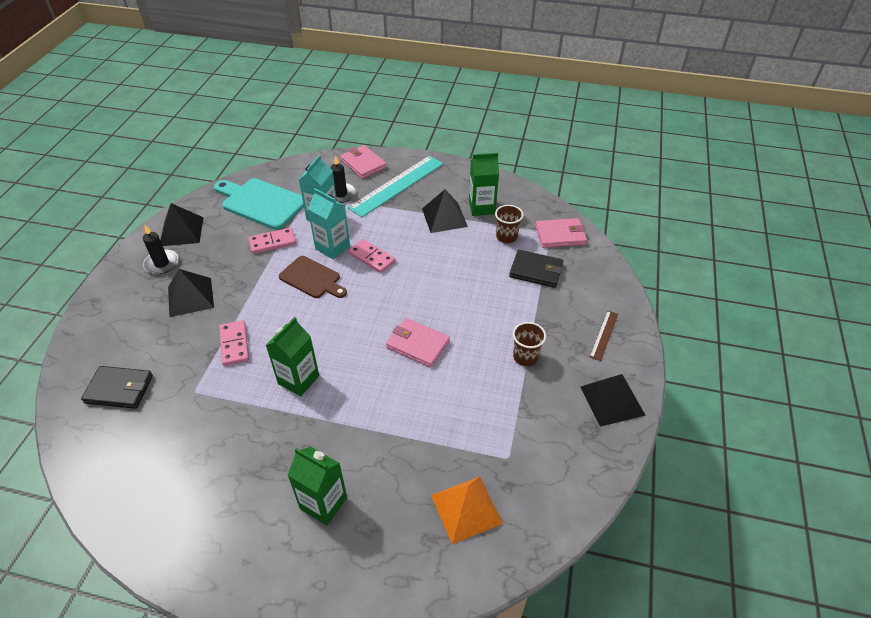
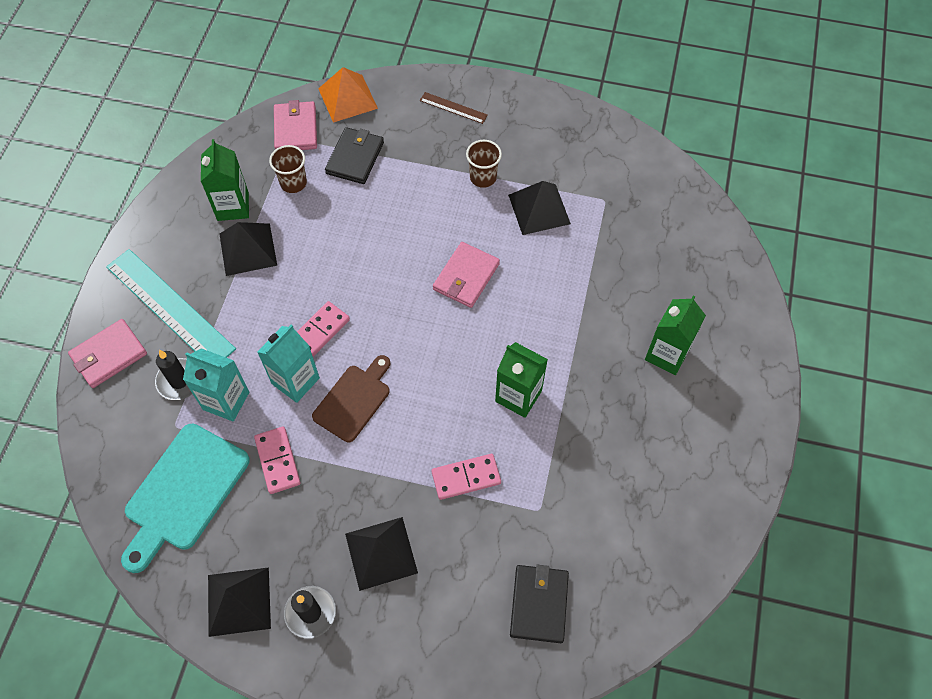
camera: 90 degrees left, 15 degrees up
orange pyramid [431,477,503,544] -> orange pyramid moved to [318,67,378,123]
black pyramid [580,374,646,427] -> black pyramid moved to [508,181,571,235]

